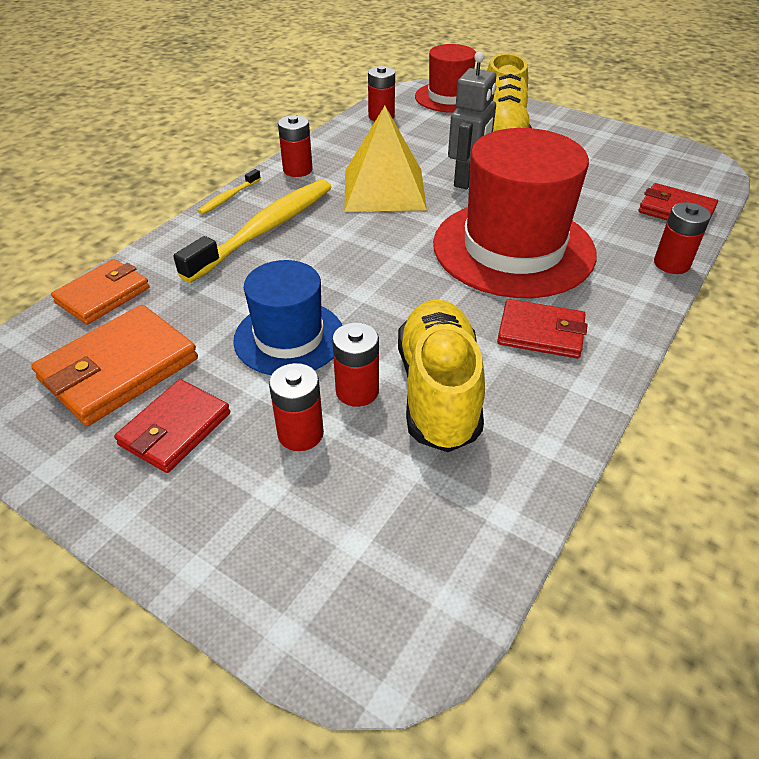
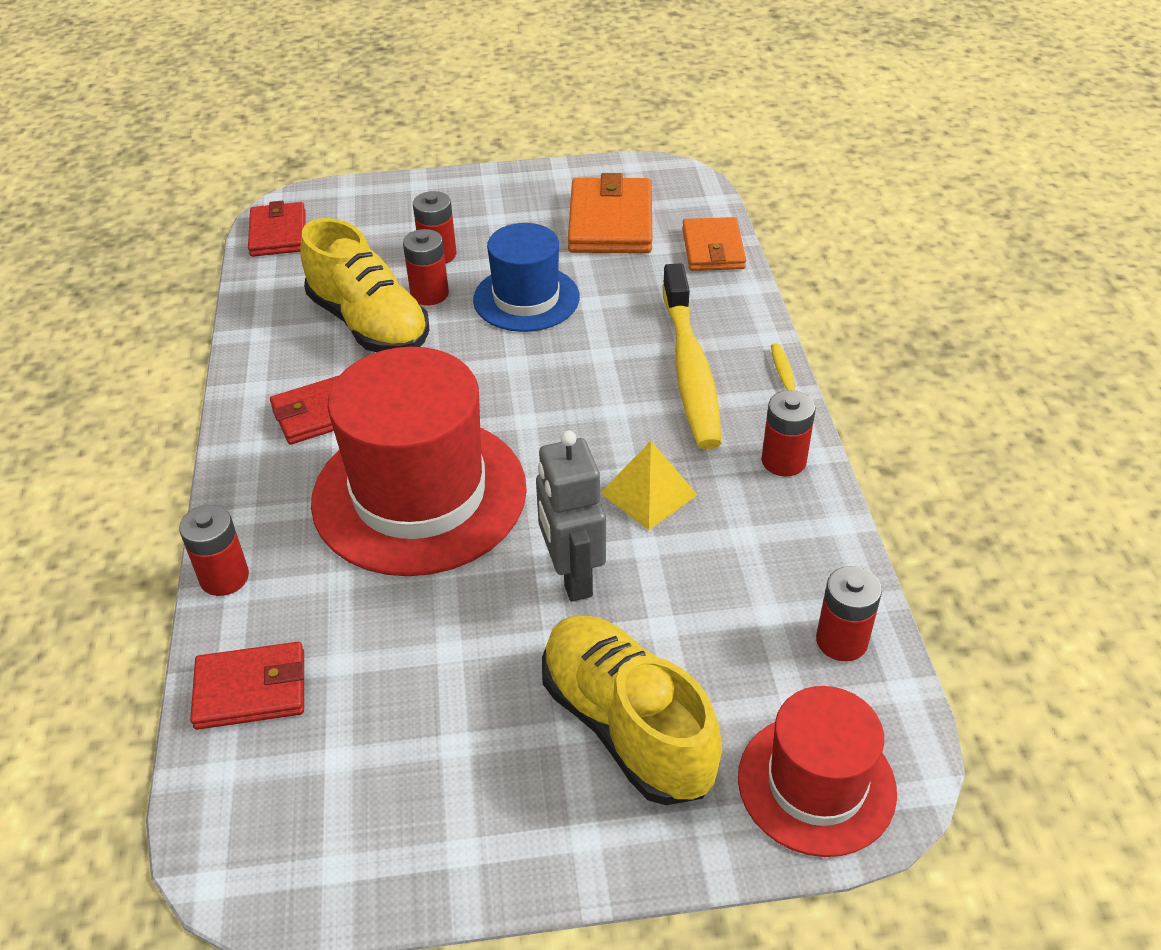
camera: 140 degrees right, 0 degrees up
red wallet [114,379,230,473] -> red wallet moved to [248,201,306,257]
yellow pyramid [345,106,427,212] -> yellow pyramid [601,441,697,530], size x0.58

